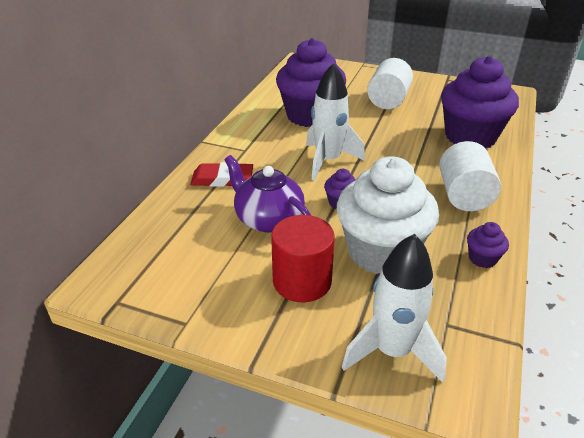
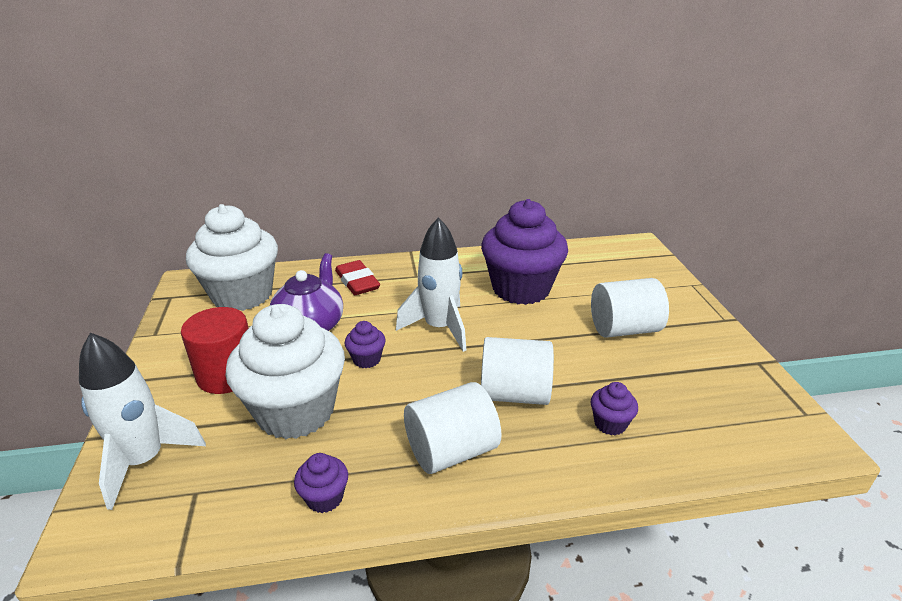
camera: 60 degrees right, 5 degrees down
purple cupcake [441,56,519,148] -> purple cupcake [591,382,638,435], size x0.41
none -> white cupcake [186,204,278,311]
none -> white cylinder [481,337,554,405]

